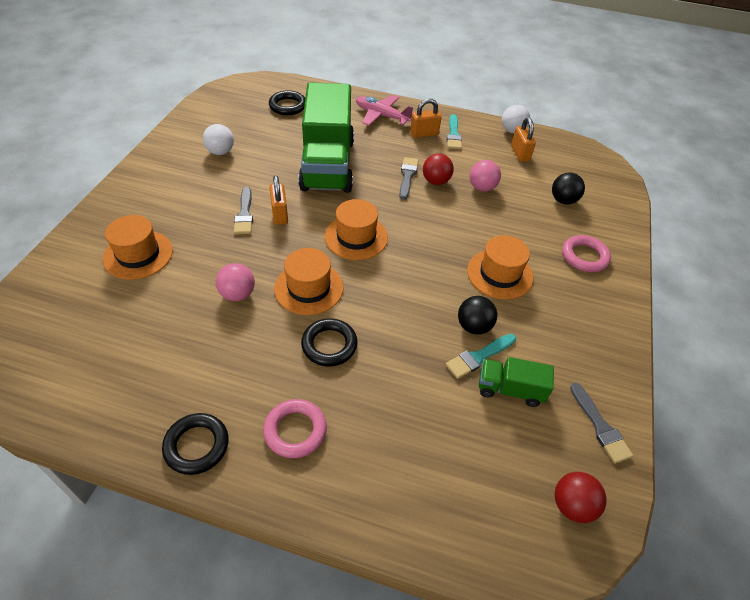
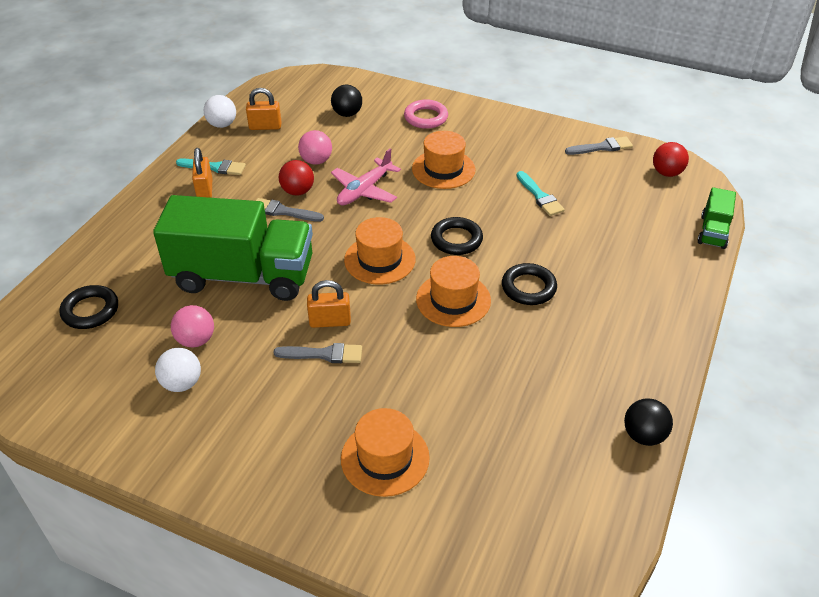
camera: 80 degrees left, 5 degrees down
black ring [162,413,229,475] -> black ring moved to [431,217,483,255]
pink ball [216,263,255,301] -> pink ball moved to [171,305,214,347]
pink ring [263,399,327,458] -> none
pink plane [356,95,414,126] -> pink plane moved to [331,149,401,205]
black ball [458,296,497,335] -> black ball moved to [624,398,673,446]
green truck [479,357,554,407] -> green truck moved to [698,187,736,249]

